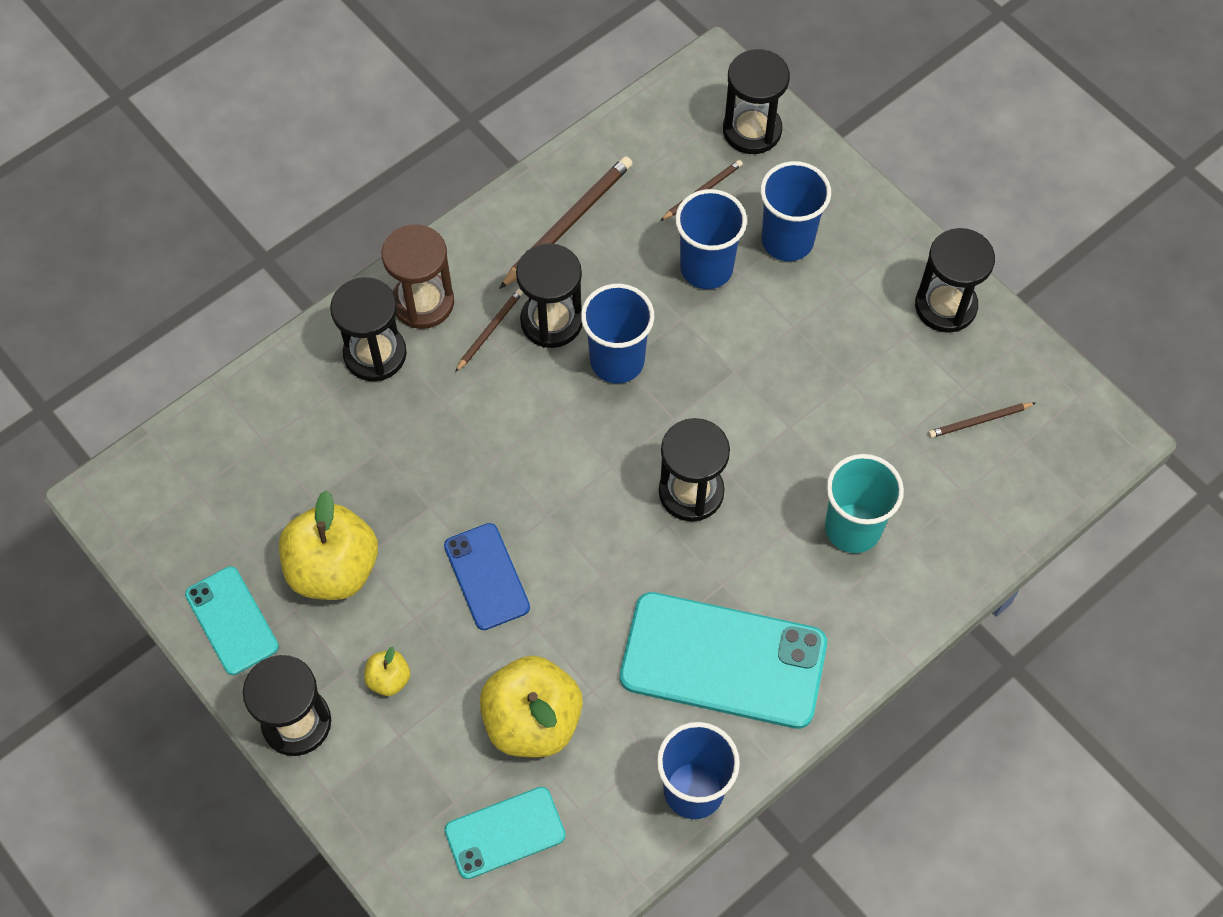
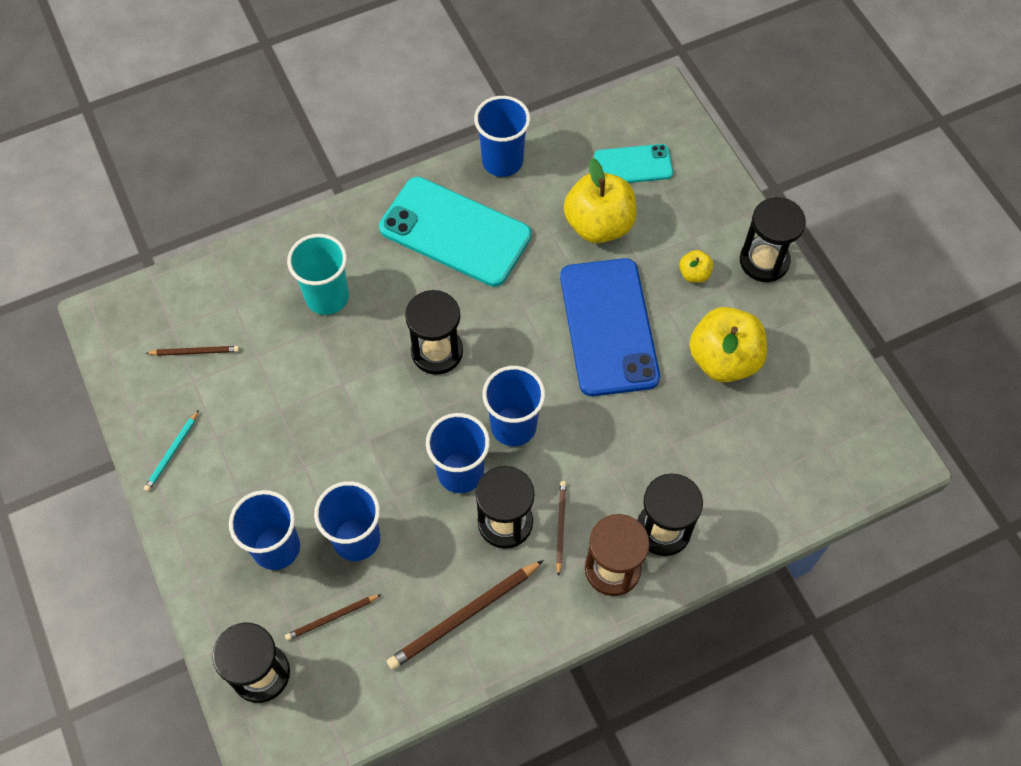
camera: 165 degrees left, 0 degrees up
turquoise phone [185,566,279,675] -> none
blue phone [444,523,530,630] -> blue phone [560,258,660,397], size x1.82
brown pencil [455,289,523,372] -> brown pencil turned 135 degrees clockwise [556,481,566,577]
black hourglass [915,228,995,333] -> turquoise pencil [144,410,199,492]
none -> blue cup [483,366,545,446]

